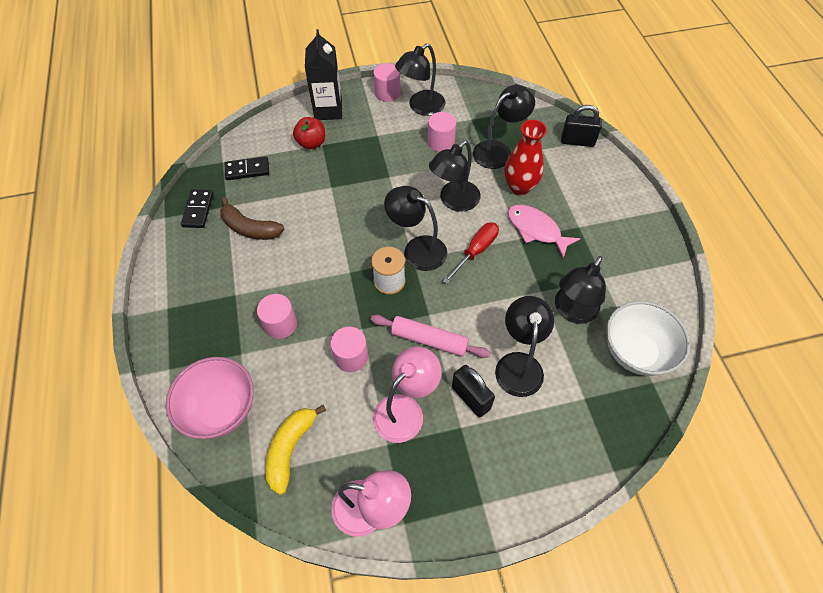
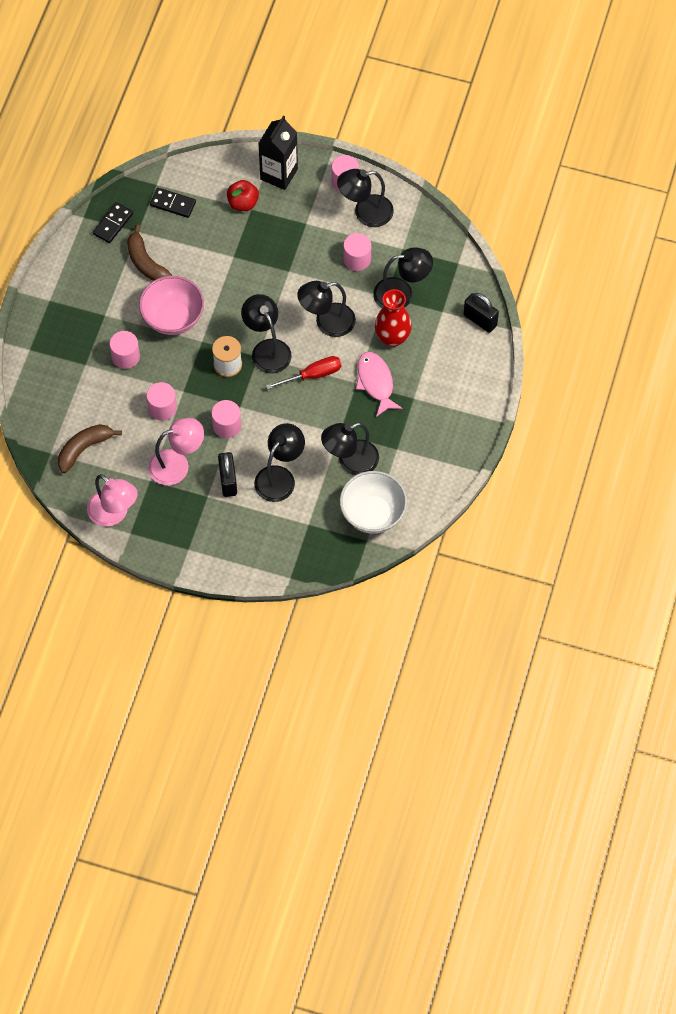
camera: 30 degrees right, 5 degrees up
pink bowl [166,357,254,439] -> pink bowl moved to [139,276,204,335]
yellow banana [265,405,326,495] -> brown banana [58,424,122,473]
pink rolling pin [370,315,491,358] -> pink cylinder [211,400,241,438]

